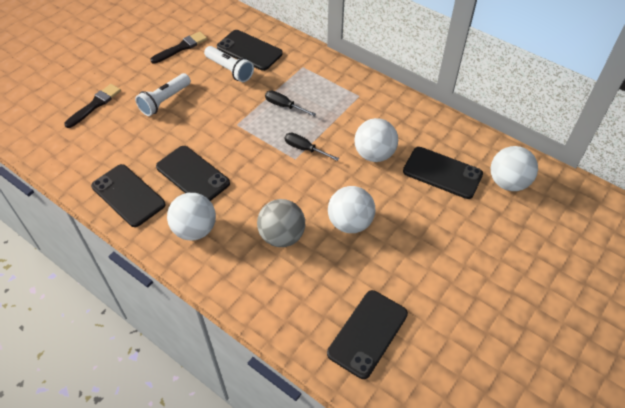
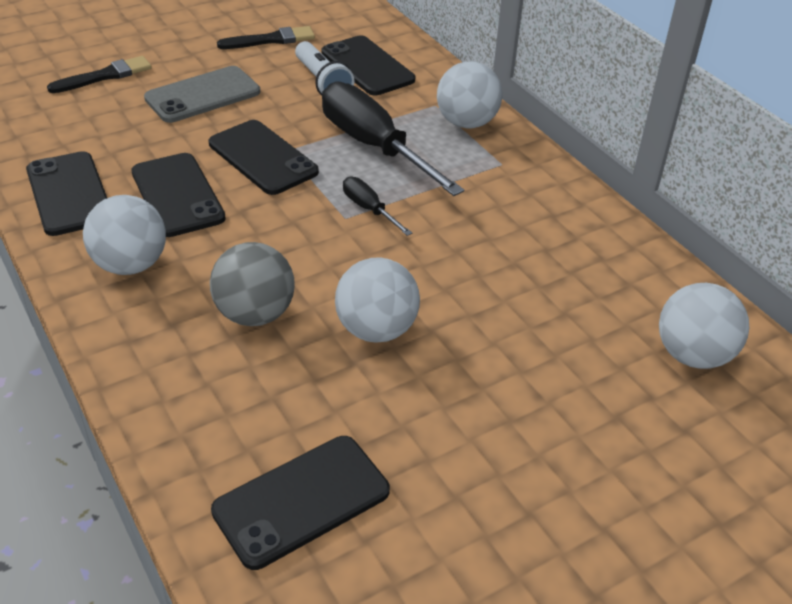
camera: 20 degrees right, 10 degrees down
white flashlight [135,73,191,116] -> grey phone [144,66,260,123]
black screwdriver [265,90,316,116] -> black screwdriver [322,82,464,196], size x2.17
white ball [354,118,398,162] -> white ball moved to [437,61,502,129]
black phone [403,147,483,199] -> black phone moved to [209,120,319,195]

